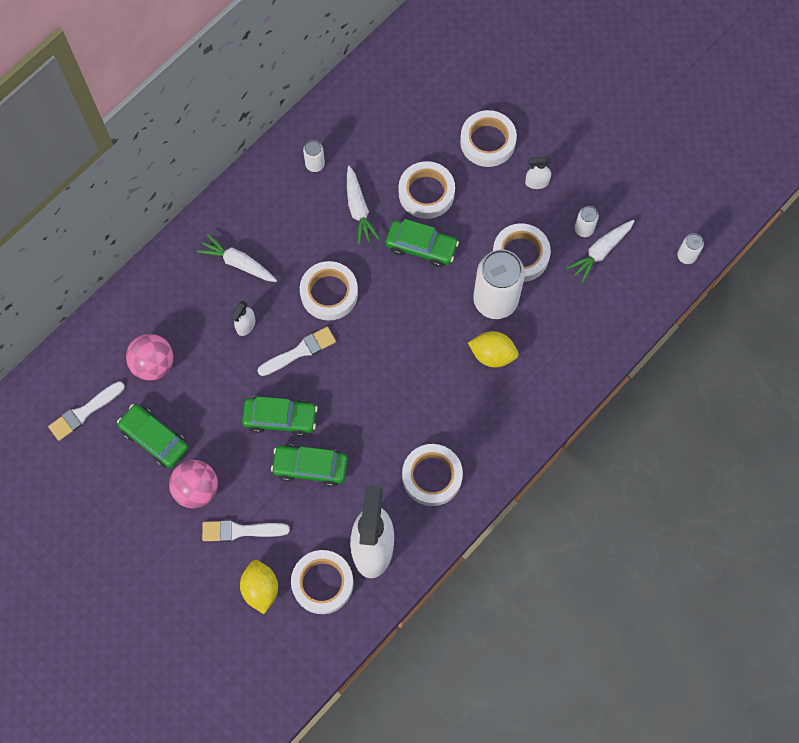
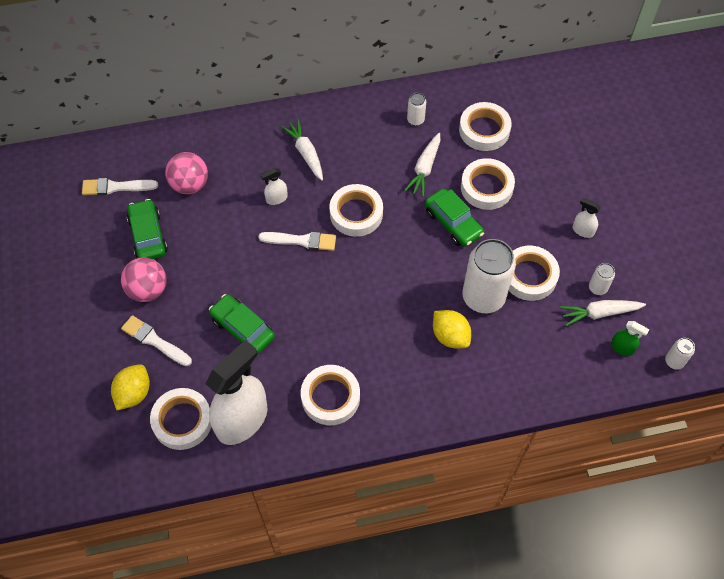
camera: 35 degrees right, 10 degrees down
green car [242,396,318,437] -> none
white tape [460,110,517,167] -> white tape moved to [459,102,512,151]
none -> green spray bottle [611,321,650,356]

